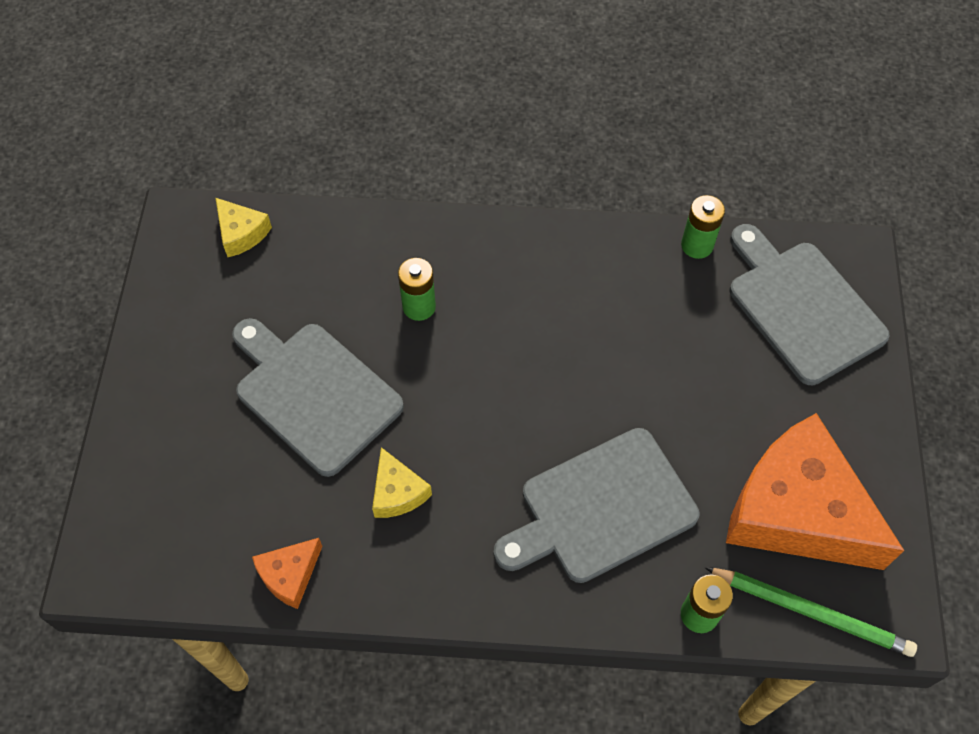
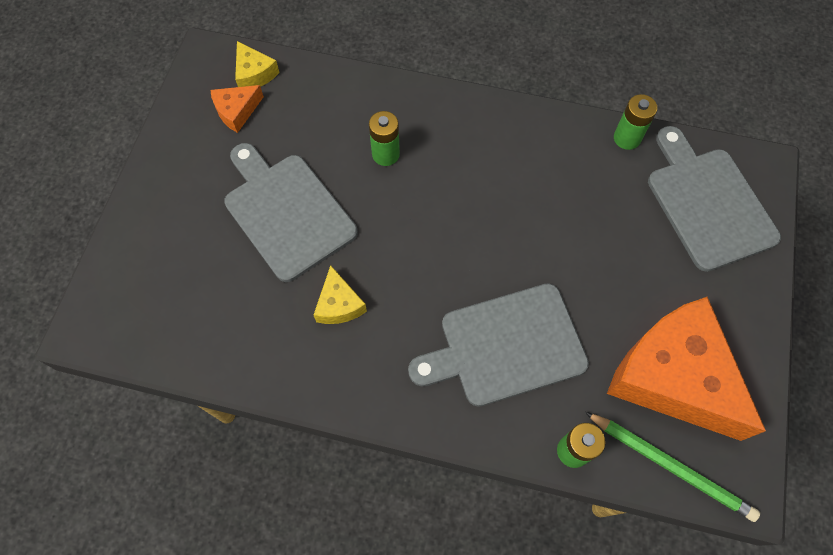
camera: 10 degrees right, 5 degrees up
orange cheese [252,538,322,609] -> orange cheese moved to [210,85,264,133]

